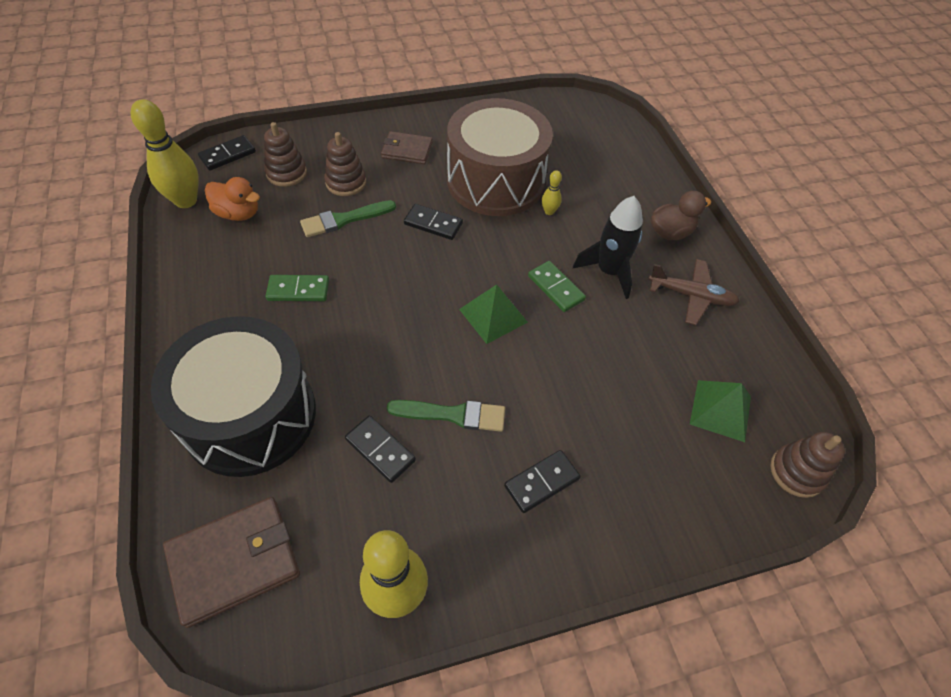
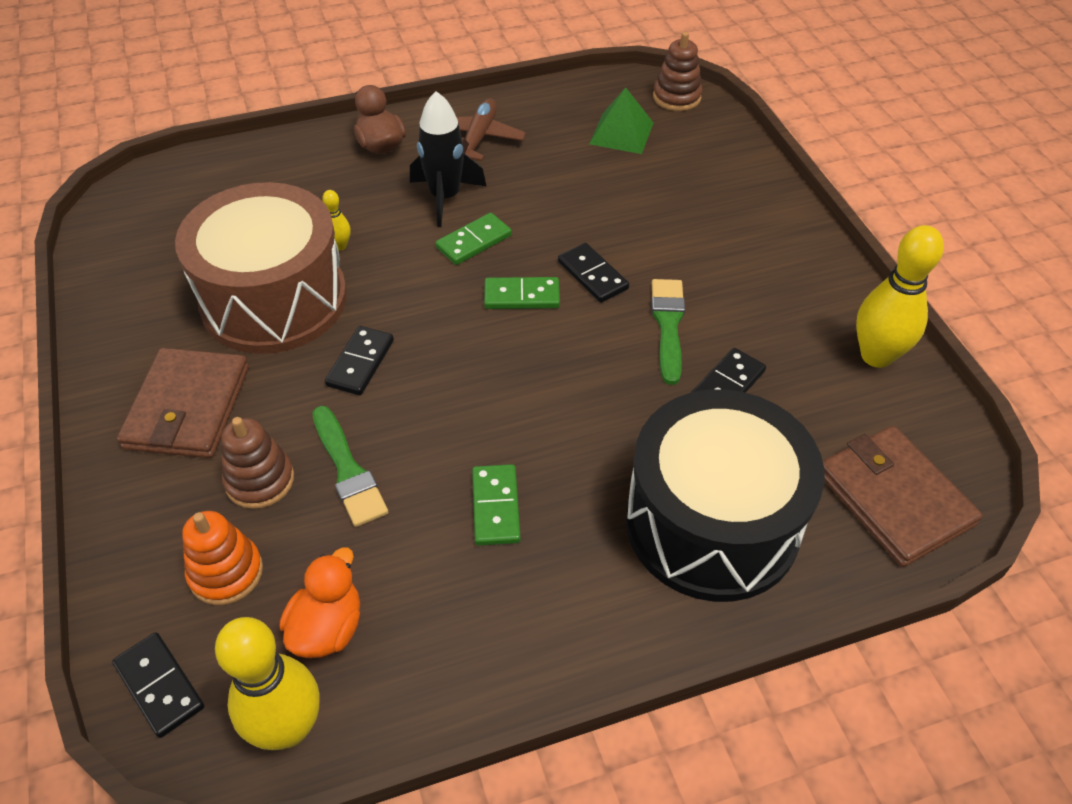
camera: 90 degrees left, 5 degrees down
brown stacking toy [264,122,307,187] -> orange stacking toy [182,511,263,605]
brown wallet [381,131,433,164] -> brown wallet [117,348,249,458], size x1.60
green pyramid [459,284,528,344] -> green domino [484,277,560,309]
black domino [504,450,581,513] -> black domino moved to [558,243,629,303]

